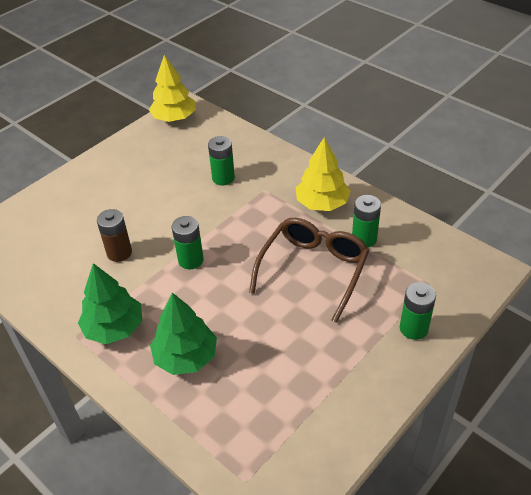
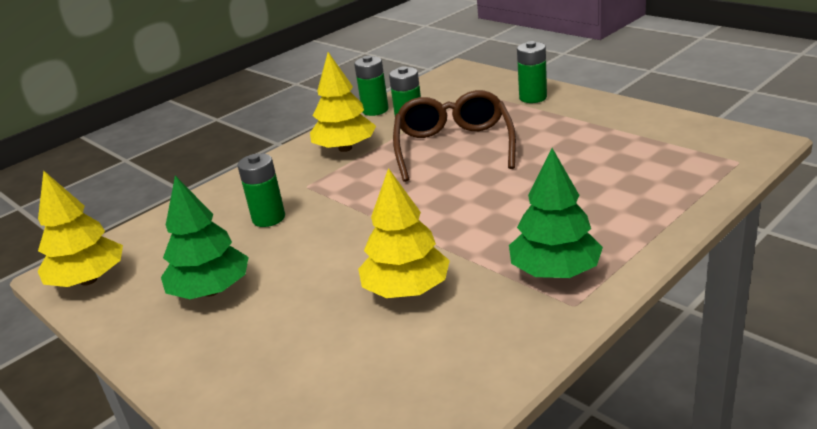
camera: 85 degrees left, 15 degrees down
brown battery [97,209,132,262] -> yellow tree [358,168,450,298]
green tree [150,293,217,375] -> green tree moved to [161,176,249,299]
green battery [172,216,204,269] -> green battery moved to [354,55,389,116]
brown glasses [249,218,369,323] -> brown glasses turned 60 degrees clockwise [393,90,516,182]

